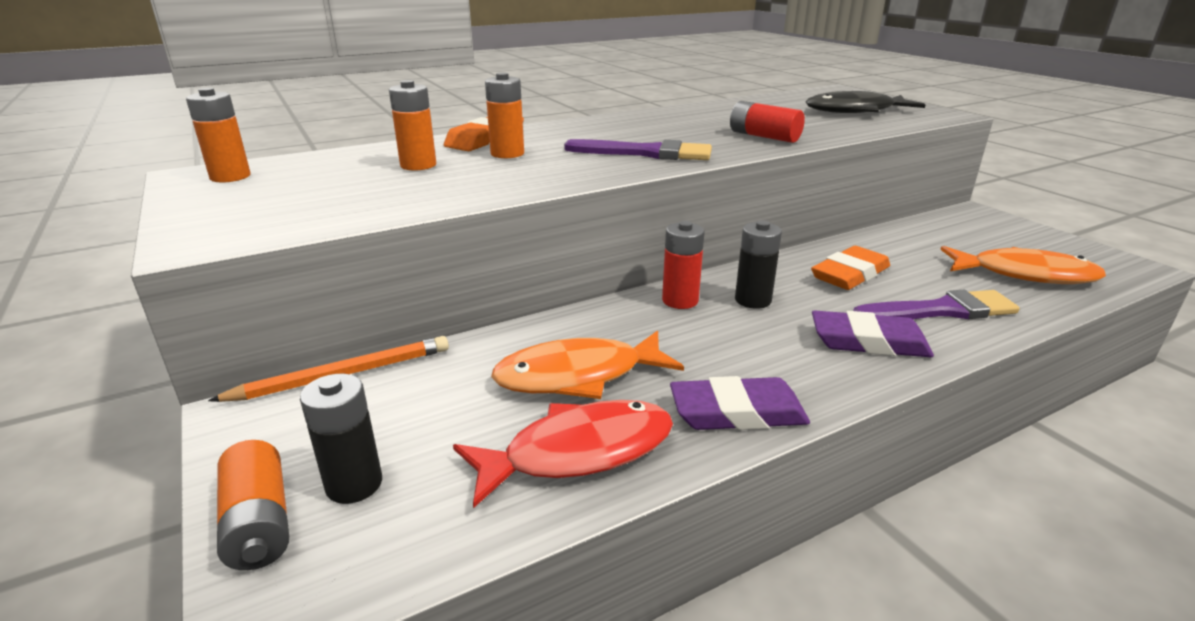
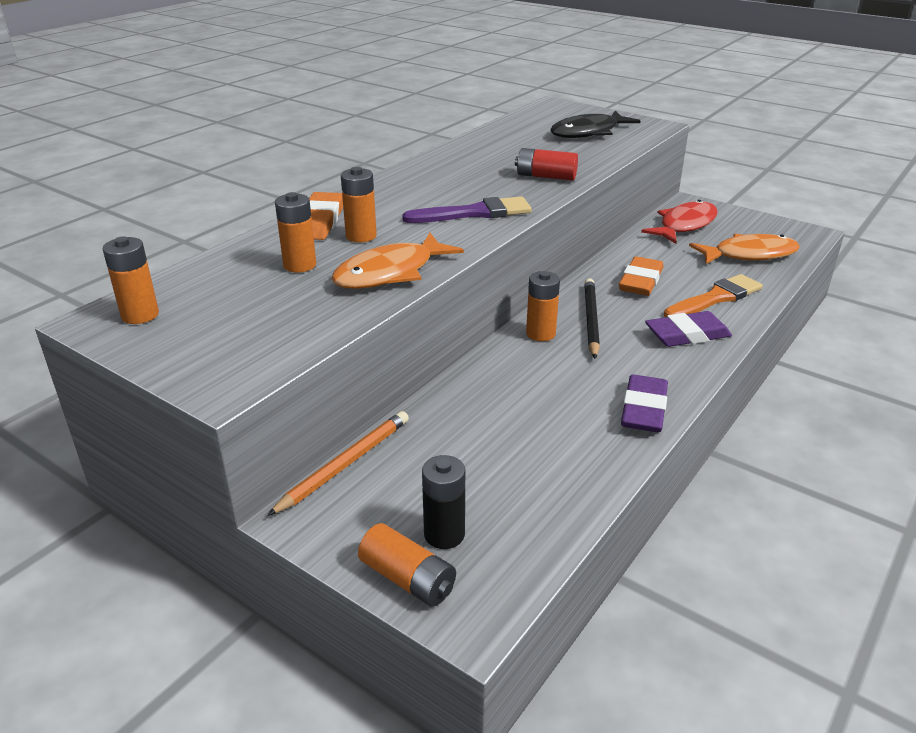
camera: 25 degrees left, 5 degrees up
red fish [453,400,673,508] -> red fish moved to [641,200,717,244]
orange fish [491,331,684,399] -> orange fish moved to [331,233,464,289]
red battery [662,221,705,309] -> orange battery [526,271,560,341]
purple eraser [670,376,810,430] -> purple eraser turned 45 degrees counterclockwise [621,374,668,433]
black battery [735,220,782,309] -> black pencil [584,278,600,359]
purple brush [853,290,1020,319] -> orange brush [664,274,763,317]

